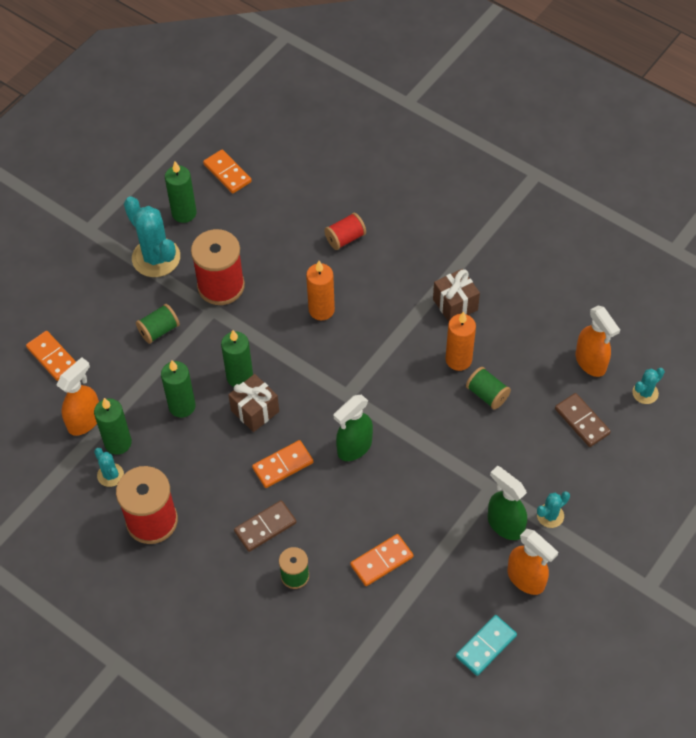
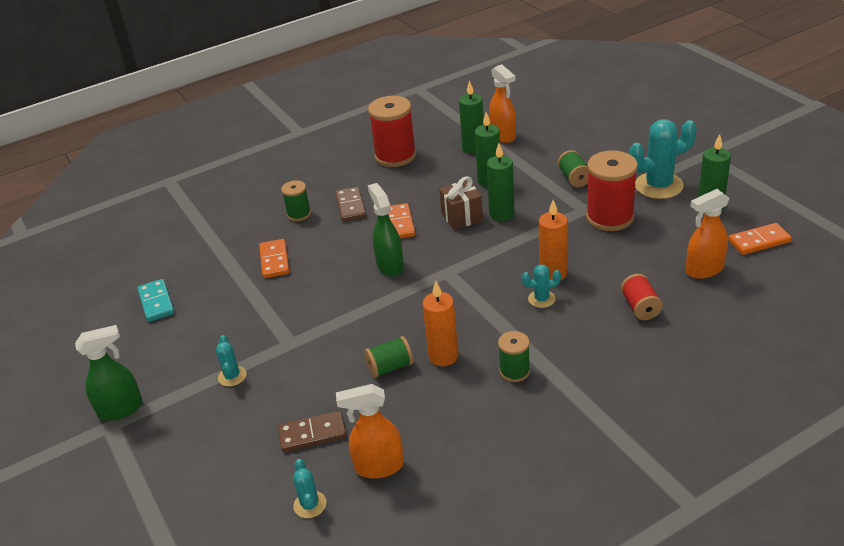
camera: 115 degrees right, 20 degrees down
orange domino [26,331,76,381] -> none
turquoise cactus [94,448,124,487] -> turquoise cactus moved to [522,264,561,308]
brown gift [433,269,480,322] -> green spool [498,331,530,382]
green spray bottle [488,466,527,540] -> green spray bottle moved to [75,325,142,421]
orange spray bottle [507,529,558,595] -> orange spray bottle moved to [686,189,730,279]

